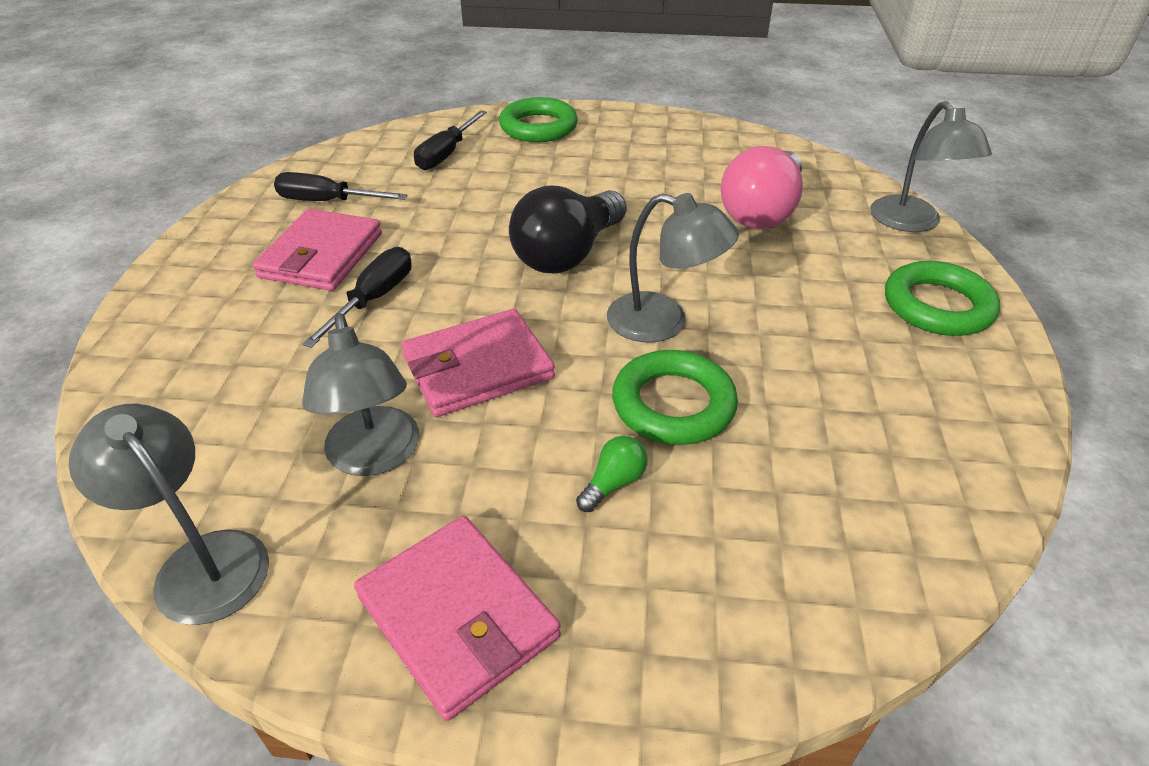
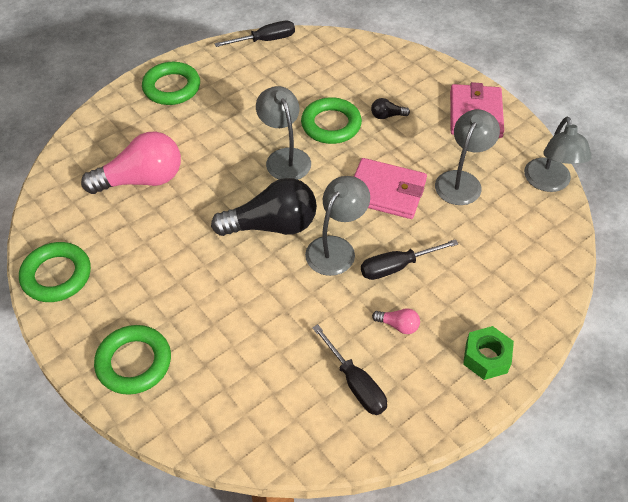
camera: 135 degrees left, 10 degrees up
pink wallet [253,209,382,291] -> pink light bulb [372,308,420,334]
black screwdriver [414,110,487,170] -> black screwdriver moved to [214,21,295,47]
green light bulb [576,436,648,512] -> black light bulb [371,98,410,119]
grey lamp [870,101,992,232] -> grey lamp moved to [305,176,370,276]
none -> green ring [19,242,91,302]
none -> green nut [463,326,514,380]

